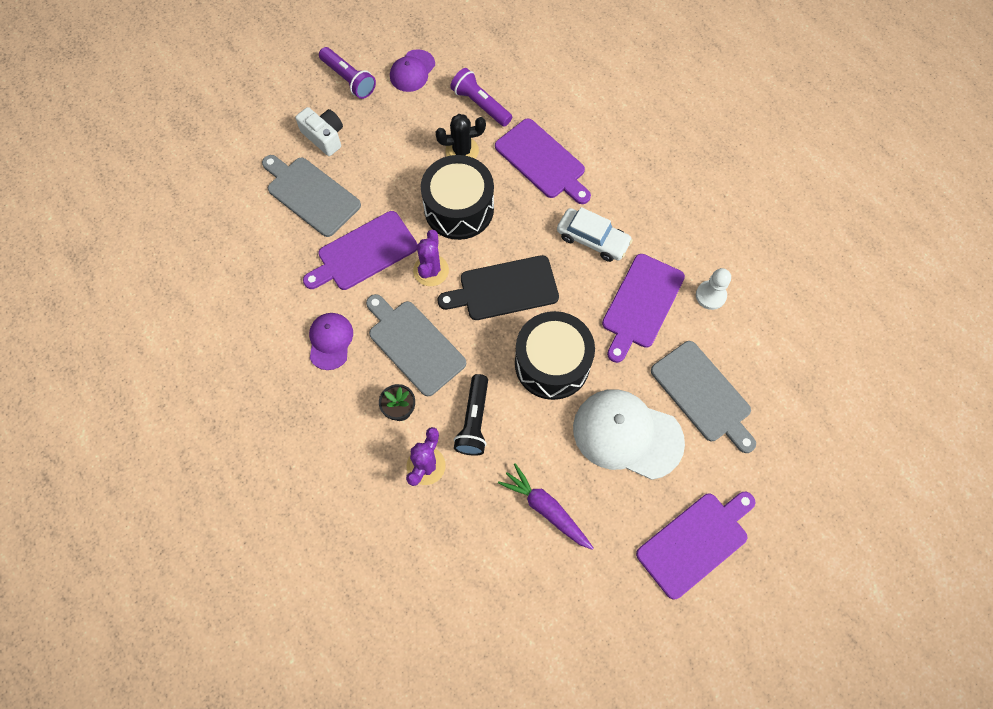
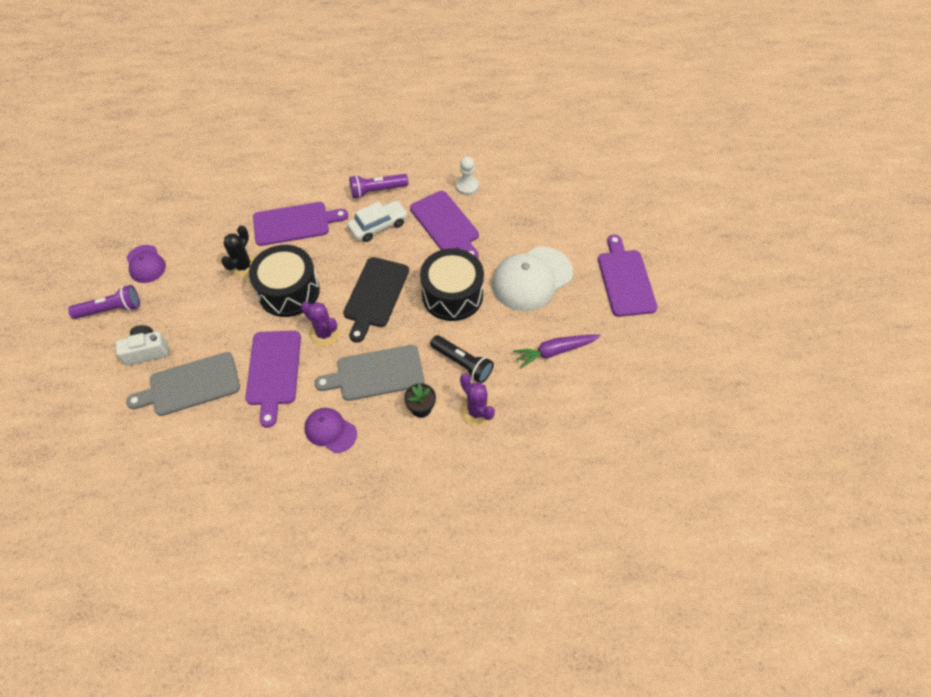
camera: 60 degrees left, 10 degrees down
purple flashlight [450,68,512,127] -> purple flashlight moved to [349,174,408,199]
grey cutting board [651,341,756,453] -> none

